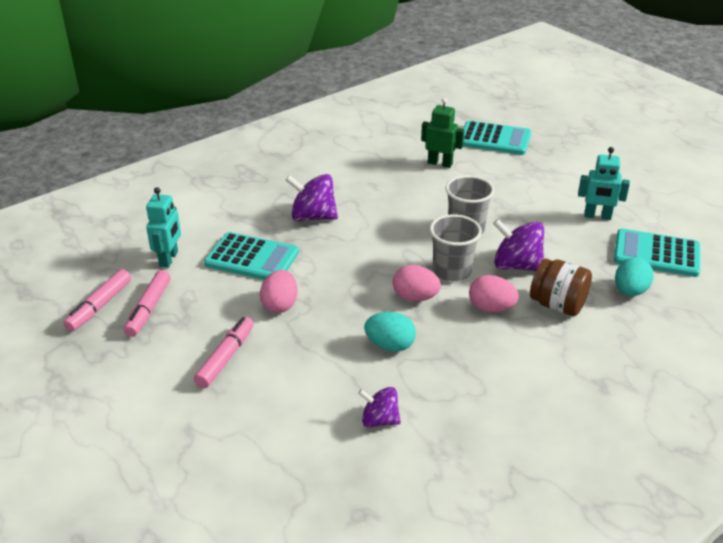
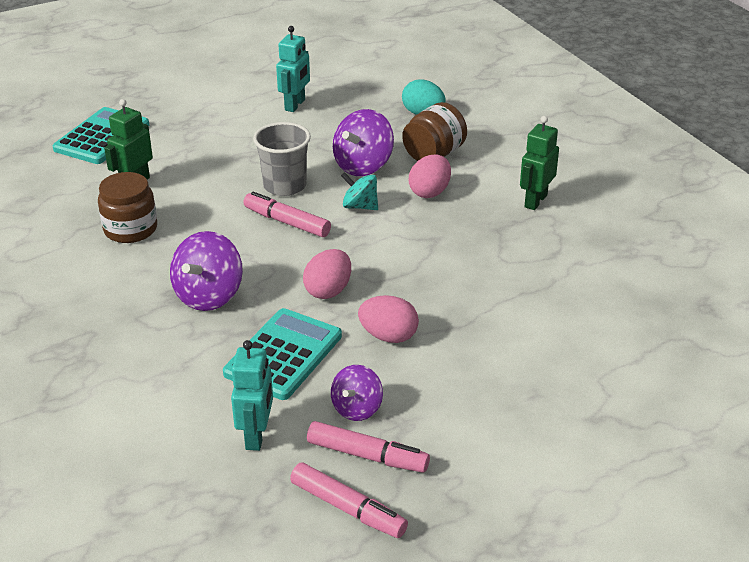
camera: 80 degrees left, 0 degrees up
turquoise robot [146,187,181,268] -> turquoise robot turned 75 degrees clockwise [231,340,273,451]
pink marker [194,317,254,388] -> pink marker moved to [244,192,331,237]
purple spinning top [358,387,401,428] -> purple spinning top moved to [331,365,383,421]
turquoise egg [364,312,416,352] -> none
pink egg [393,265,441,302] -> pink egg moved to [303,249,351,299]
grey cup [430,214,482,281] -> turquoise spinning top [341,172,378,210]
turquoise calculator [614,229,700,277] -> none
none -> brown jar [98,172,157,243]
none -> green robot [520,116,559,210]

